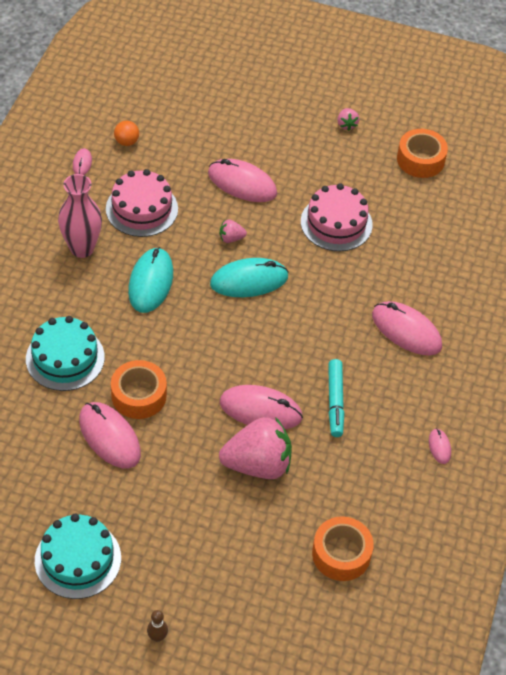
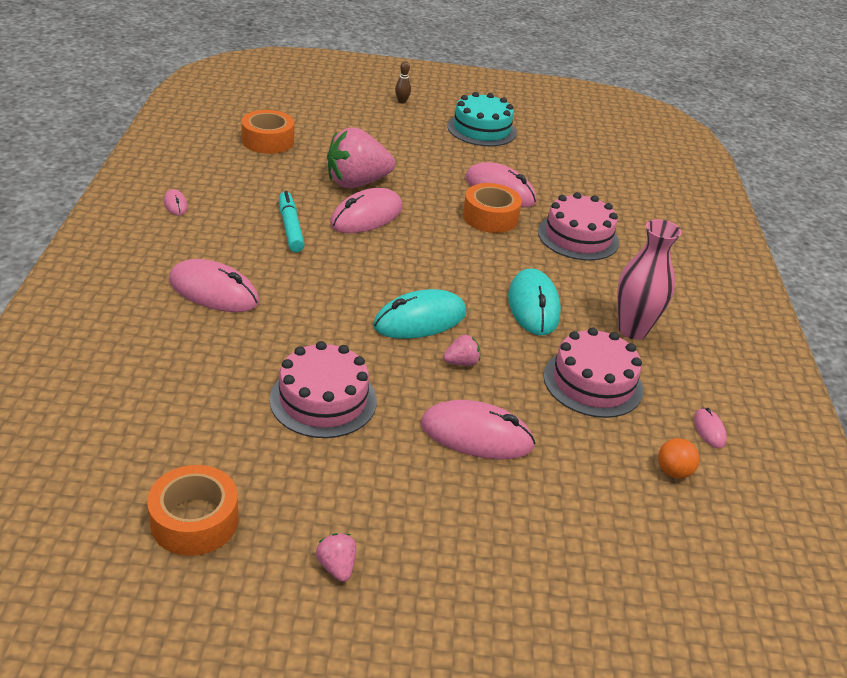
camera: 165 degrees right, 15 degrees down
turquoise cake [26,316,105,391] -> pink cake [538,192,619,260]
pink mouse [220,385,303,429] -> pink mouse turned 45 degrees counterclockwise [330,188,403,233]

